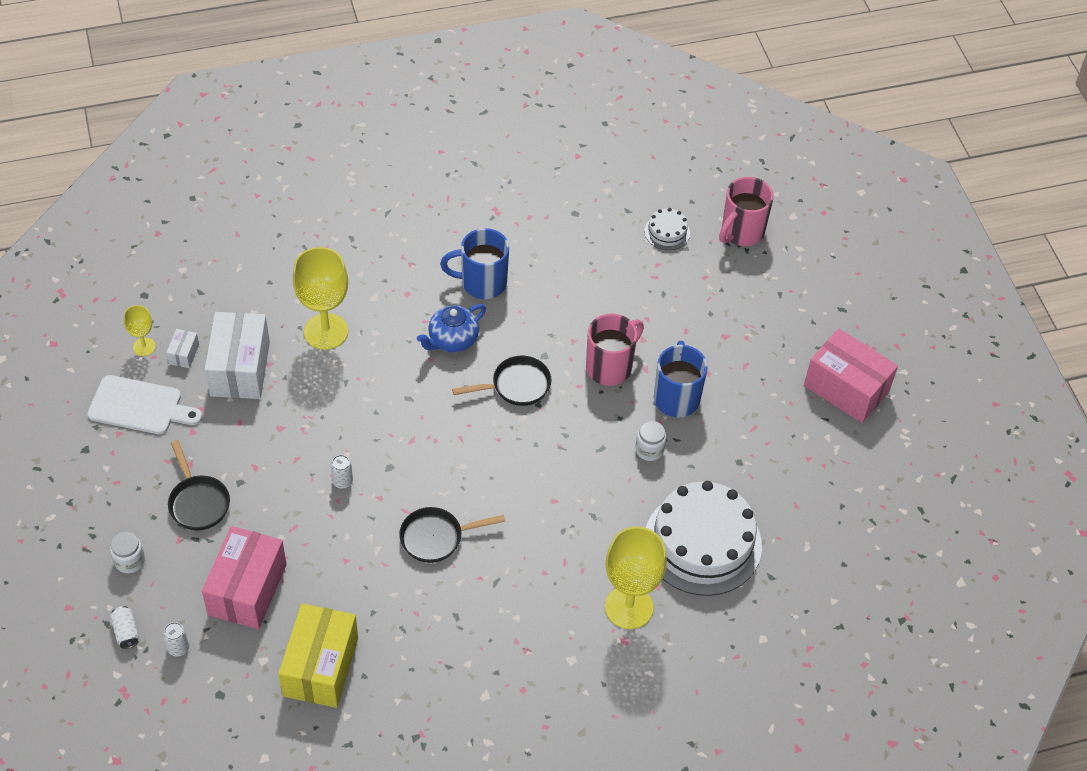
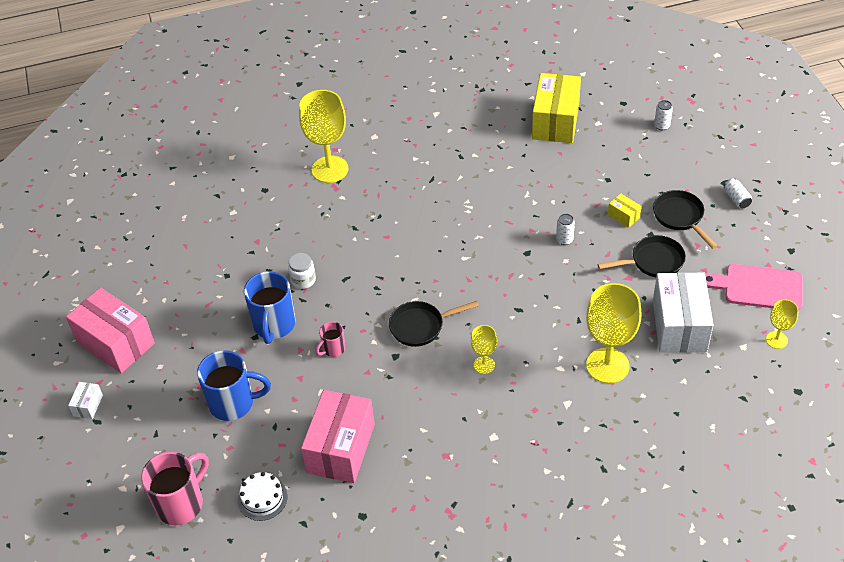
camera: 175 degrees left, 5 degrees down
white cutting board [87,375,202,434] -> pink cutting board [705,264,803,311]
white jar [110,532,145,573] -> none
white can [110,606,139,649] -> white can moved to [724,178,752,208]
white box [166,329,199,368] -> white box moved to [68,382,103,419]
pink box [202,526,287,629] -> pink box moved to [301,390,375,483]
black pan [399,507,505,563] -> black pan moved to [598,235,686,277]
blue teapot [417,304,486,353] -> yellow goblet [471,325,497,374]
blue mug [440,228,509,299] -> blue mug moved to [197,350,271,421]
pink mug [586,314,644,386] -> pink mug [316,322,345,357], size x0.52
white cake [646,481,762,596] -> none
none -> yellow box [608,193,642,228]

